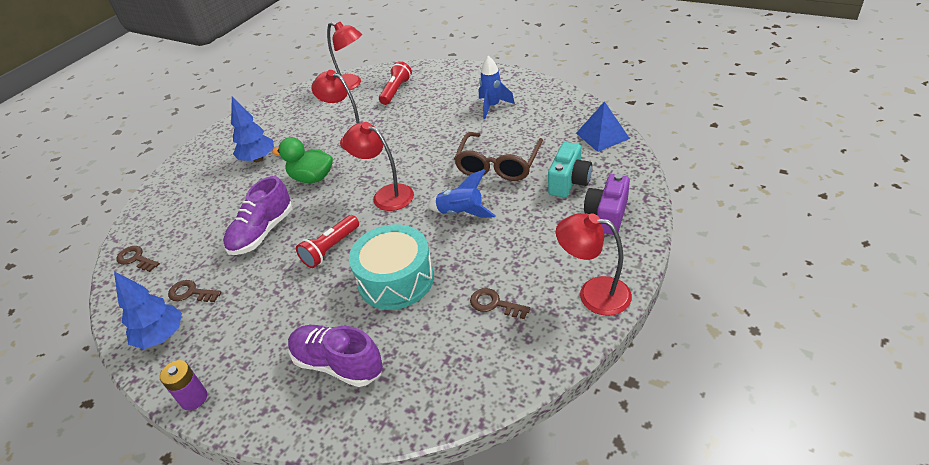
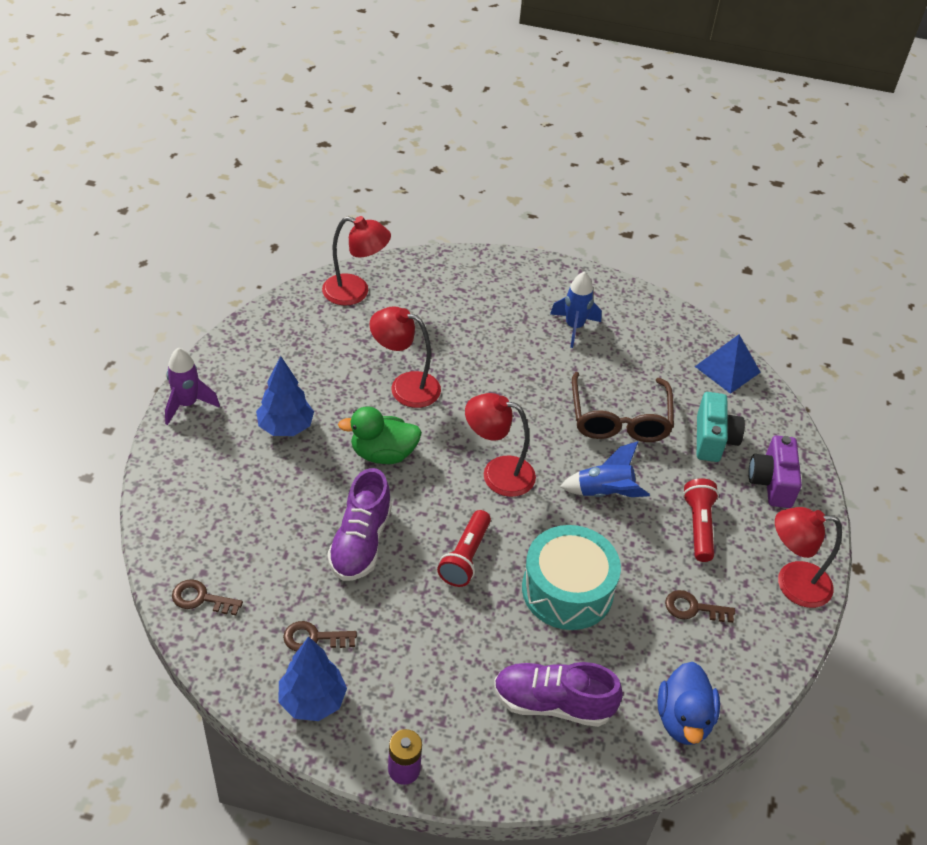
camera: 25 degrees left, 5 degrees up
red flashlight [379,61,412,105] -> red flashlight moved to [683,478,719,562]
none -> purple rocket [165,347,220,425]
none -> blue duck [658,662,720,745]

